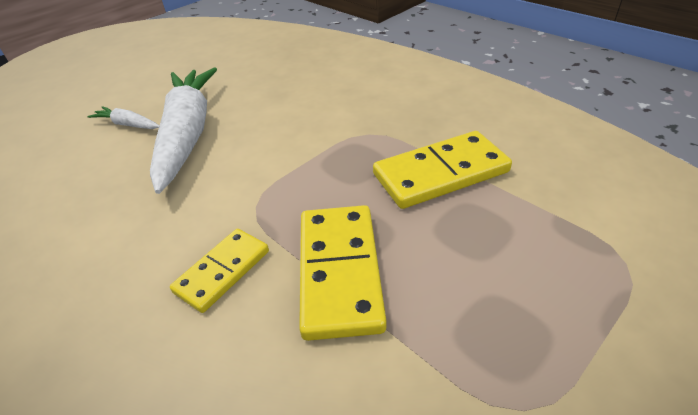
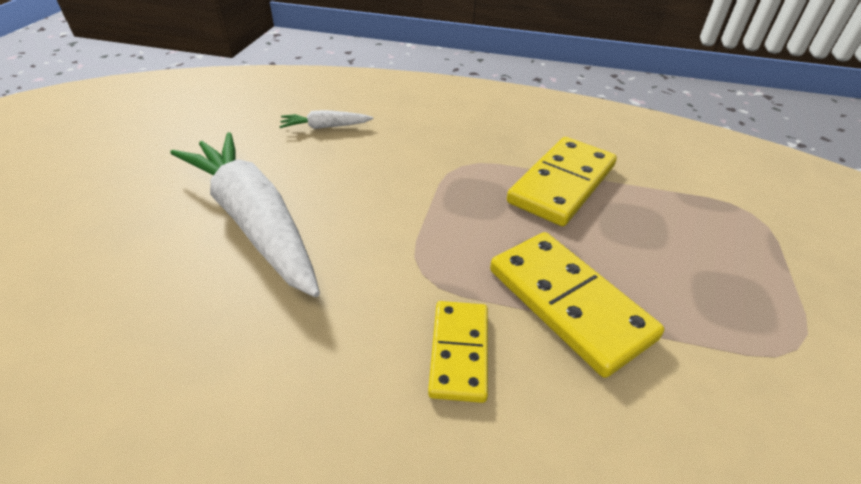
camera: 35 degrees left, 0 degrees up
white carrot [87,106,160,129] -> white carrot moved to [279,110,373,129]

